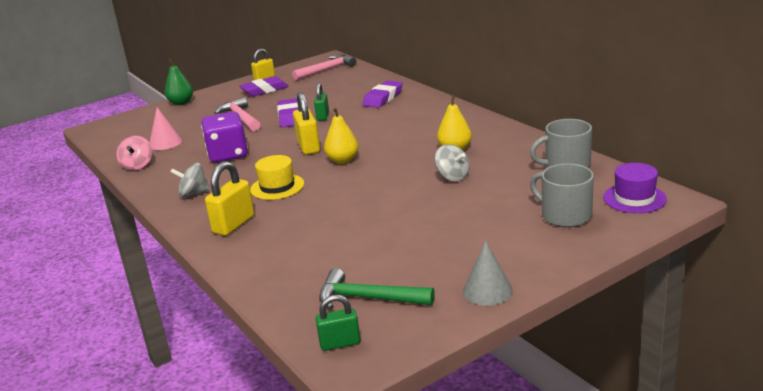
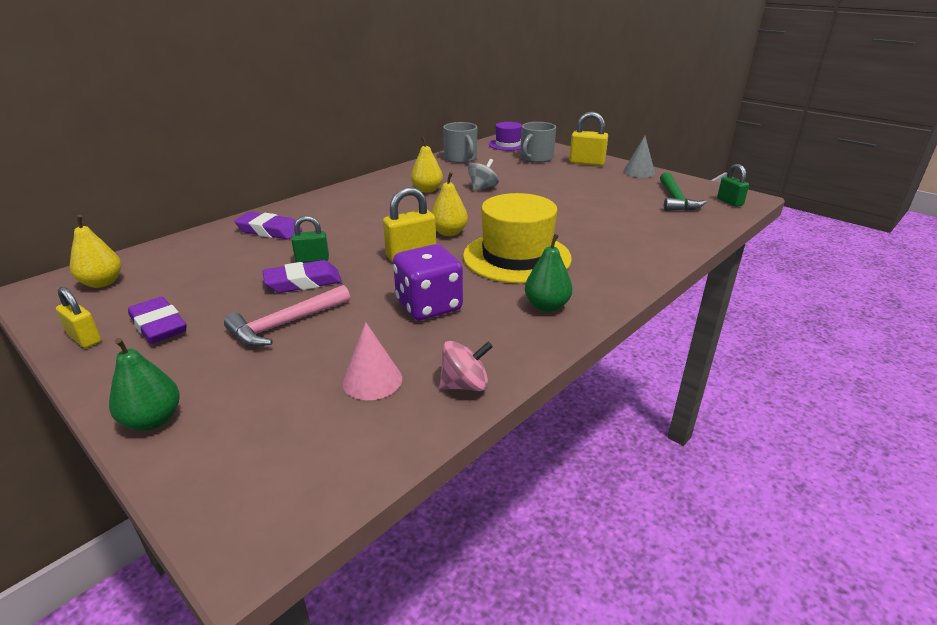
camera: 105 degrees left, 5 degrees up
grey spinning top [171,163,210,198] -> green pear [525,234,572,312]
yellow padlock [205,161,254,236] -> yellow padlock moved to [569,112,608,166]
yellow hat [250,155,304,200] -> yellow hat [463,193,572,284], size x1.77
pink hammer [292,54,356,81] -> yellow pear [70,215,121,288]

